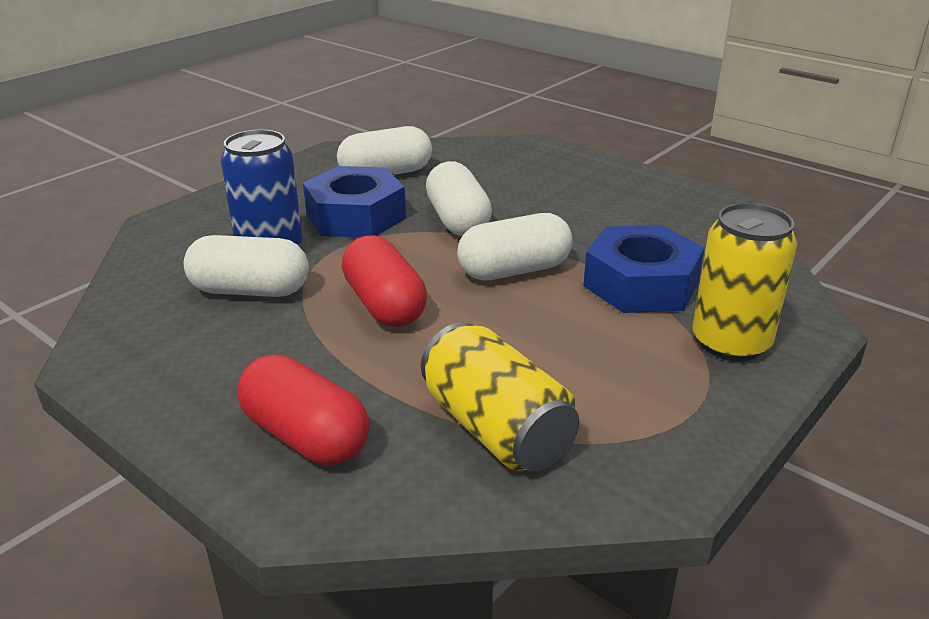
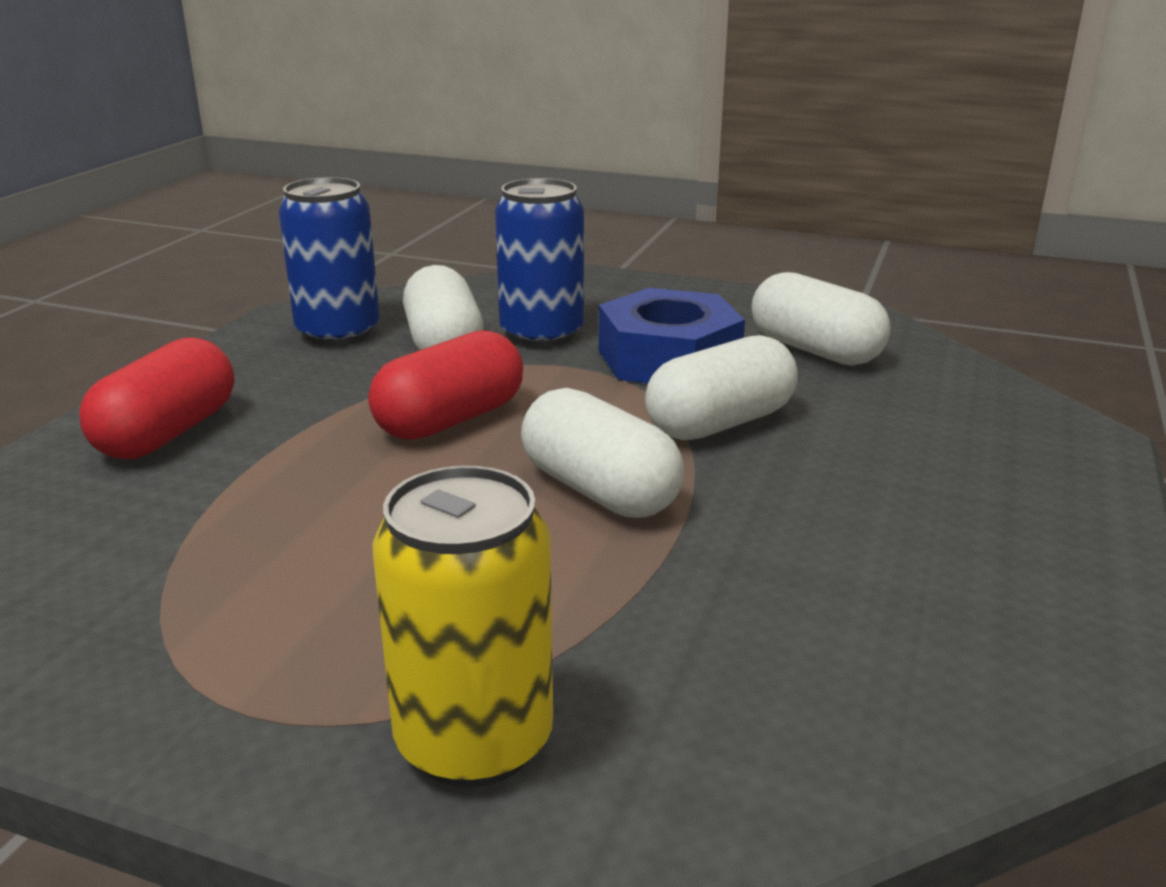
camera: 70 degrees right, 5 degrees down
yellow can [421,322,579,471] -> none
blue nut [583,225,705,313] -> none
none -> blue can [279,177,380,346]

